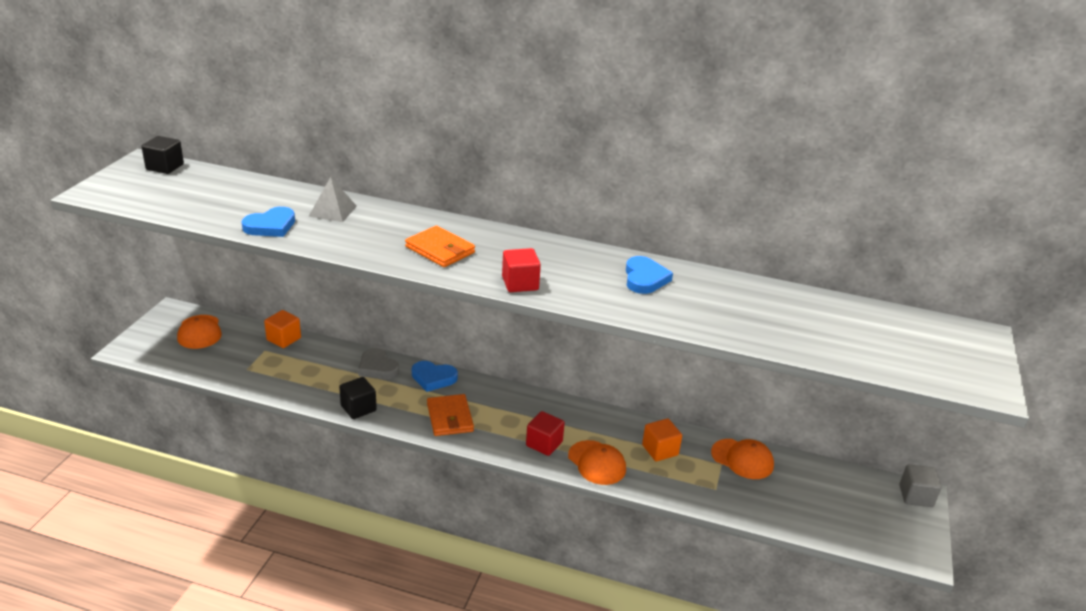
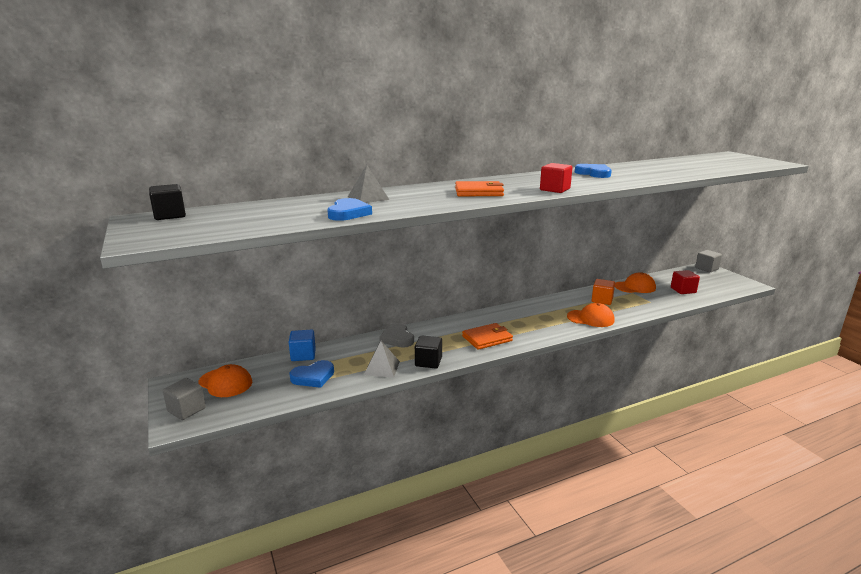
camera: 40 degrees left, 10 degrees down
orange cube [264,310,301,348] -> blue cube [289,330,316,361]
grey heart [358,348,399,380] -> grey heart turned 60 degrees clockwise [379,323,414,348]
blue heart [412,361,458,392] -> blue heart moved to [289,360,334,388]
orange wallet [427,394,474,436] -> orange wallet turned 60 degrees counterclockwise [462,323,513,350]
red cube [526,411,565,456] -> red cube moved to [671,270,700,294]
none -> grey cube [163,378,206,420]
none -> grey pyramid [364,341,400,377]

